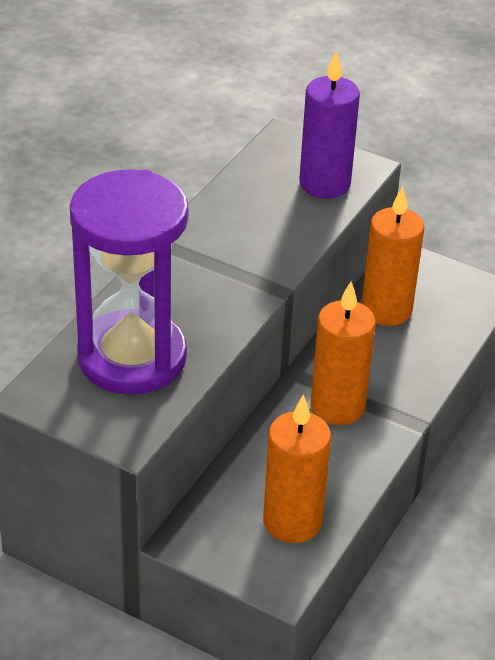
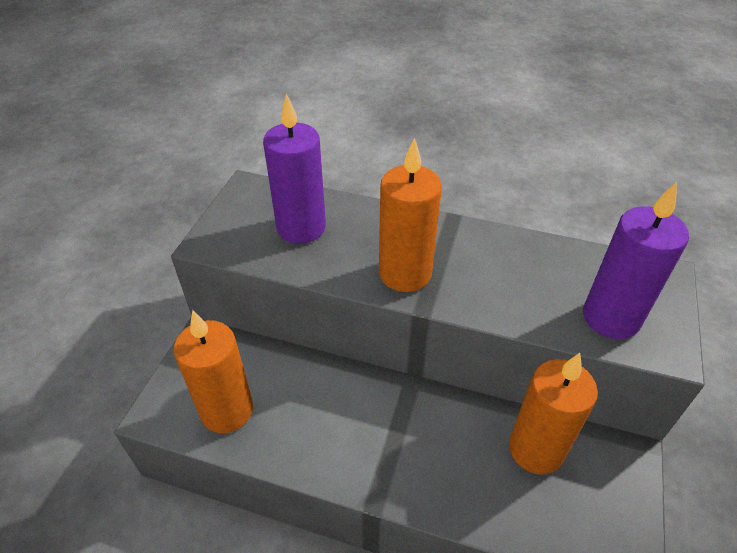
camera: 80 degrees right, 5 degrees up
purple hourglass [69,169,189,395] -> purple candle [263,94,326,244]
orange candle [311,281,376,425] -> orange candle moved to [379,138,442,292]

